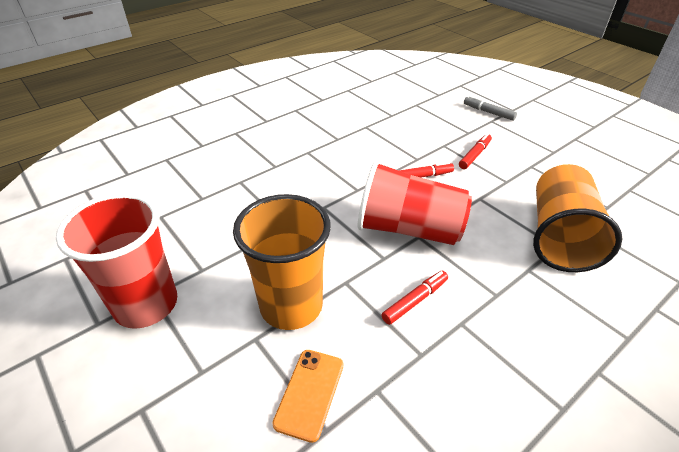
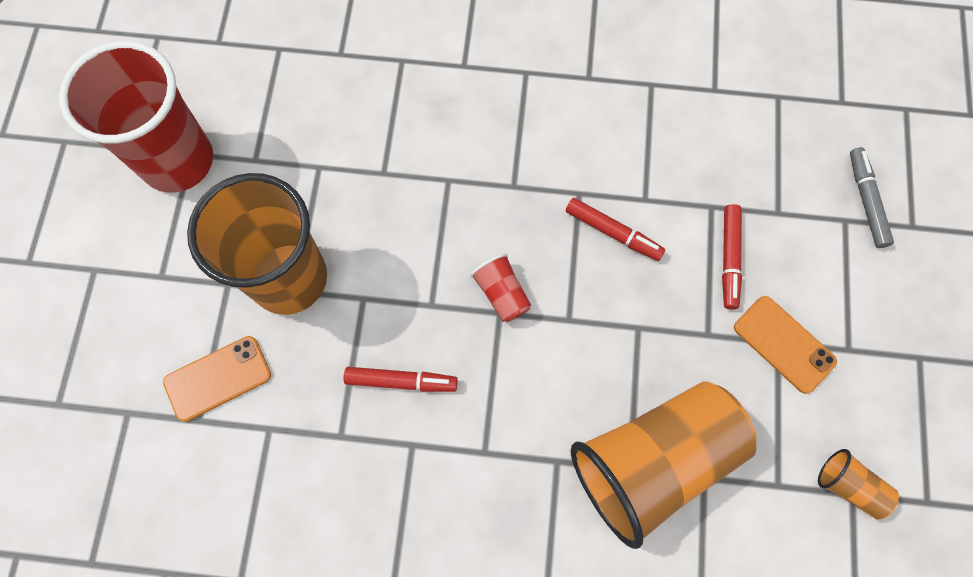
camera: 45 degrees right, 30 degrees up
red cup [358,160,472,245] -> red cup [470,253,531,323], size x0.41
red marker [459,133,492,169] -> red marker turned 105 degrees clockwise [722,204,742,309]
none -> orange phone [734,296,837,394]
none -> orange cup [818,449,899,520]

